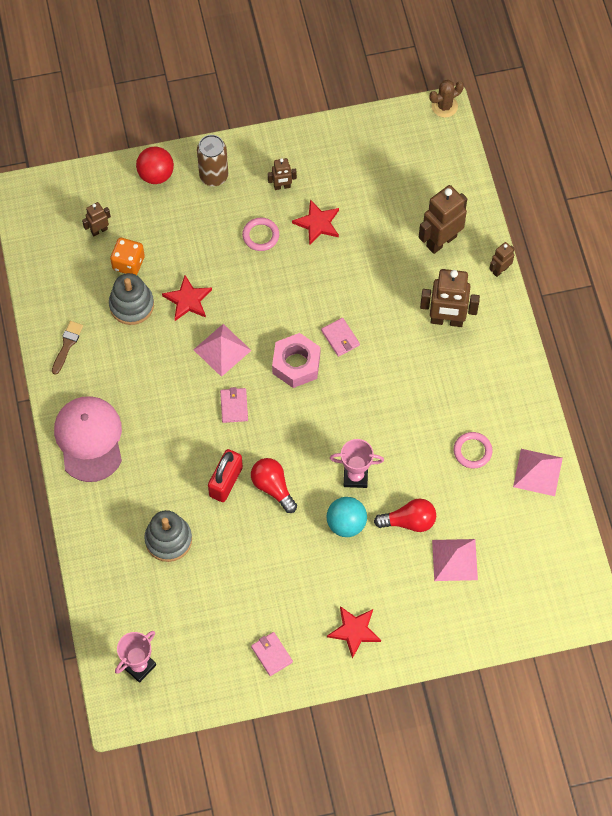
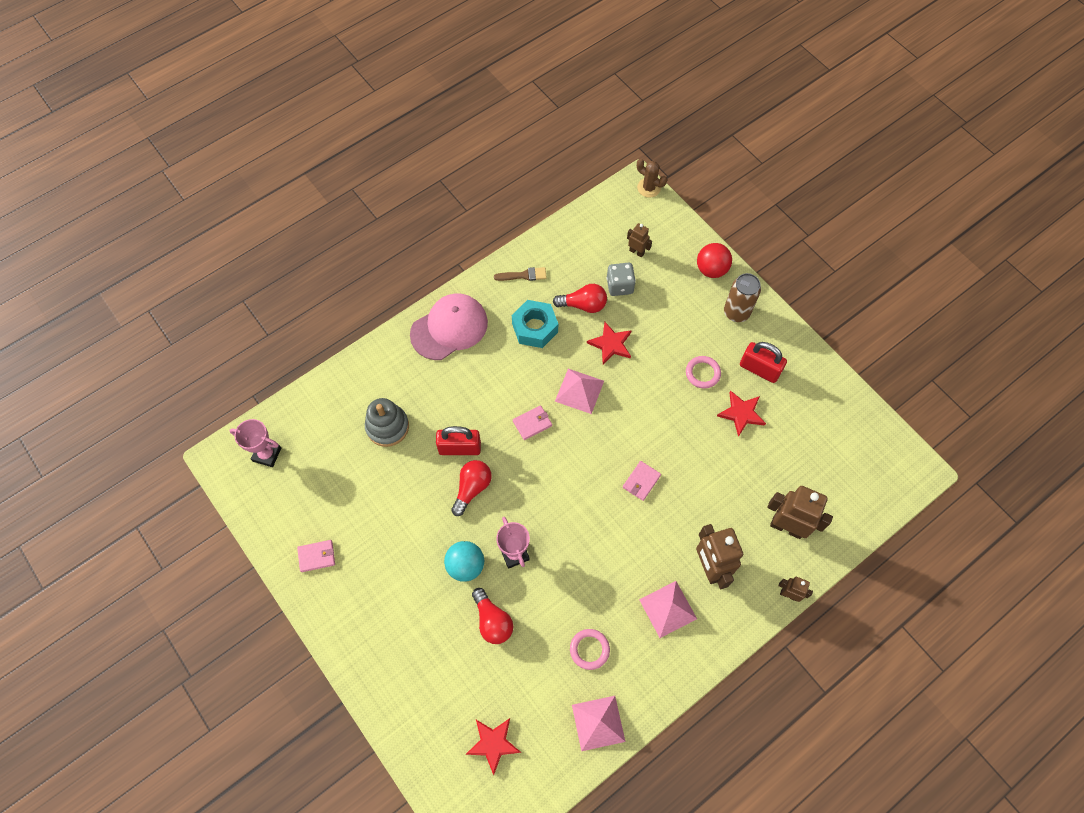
camera: 65 degrees right, 0 degrees up
grey stacking toy [109,273,154,325] -> red light bulb [553,284,607,313]
orange dice [110,238,145,275] -> grey dice [607,263,636,296]
pink wallet [251,632,293,676] -> pink wallet turned 45 degrees clockwise [297,540,335,572]
brown robot [268,158,297,190] -> red padlock [740,342,787,383]
pink nut [272,333,320,388] -> none
red star [327,606,381,659] -> red star moved to [466,718,521,775]
brown cactus [429,80,464,117] -> brown cactus moved to [637,159,667,198]
pink pyramid [432,539,478,581] -> pink pyramid moved to [639,581,697,638]
none -> turquoise nut [512,300,558,348]

